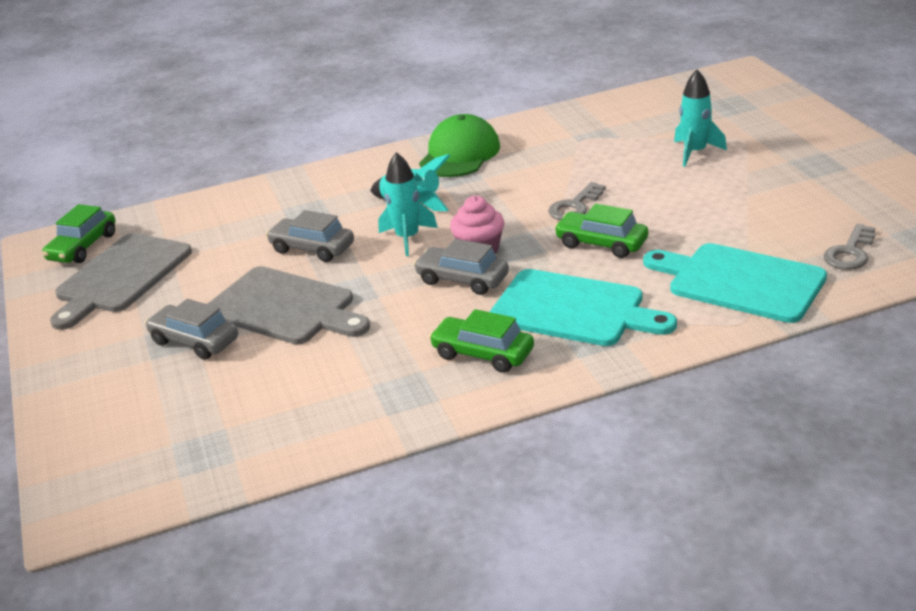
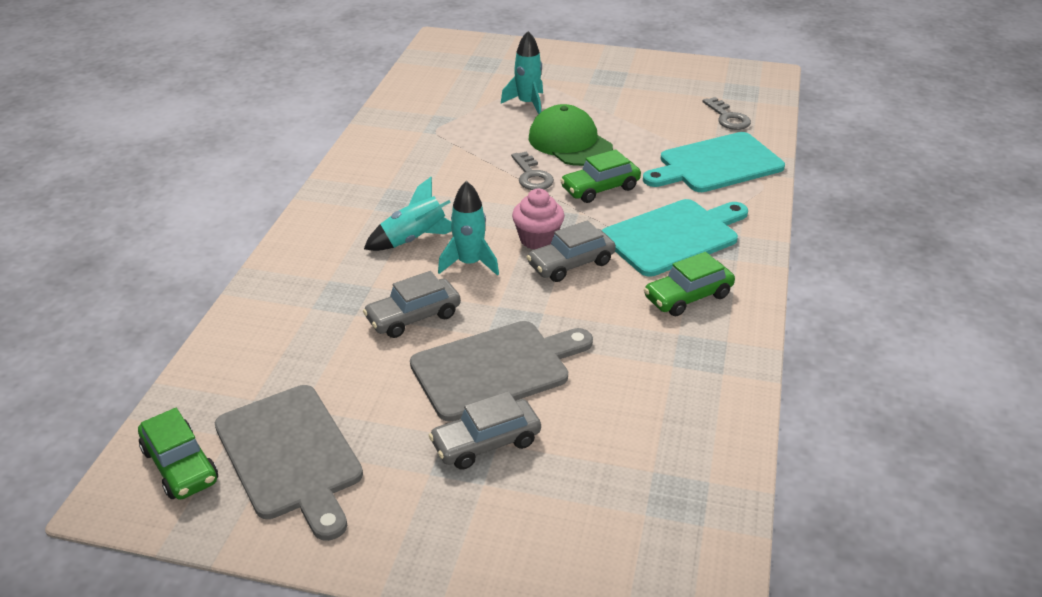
camera: 60 degrees left, 5 degrees up
green cap [419,114,500,177] -> green cap moved to [529,104,613,166]

